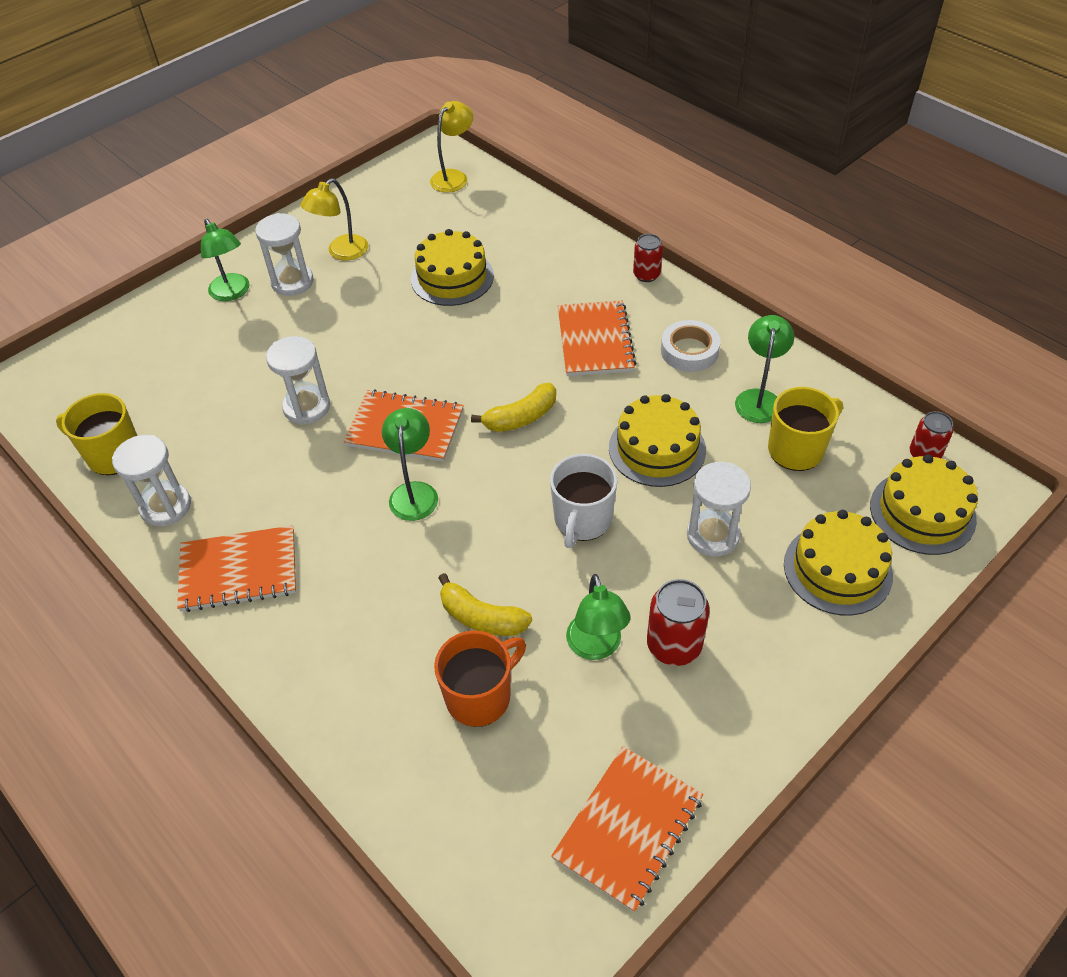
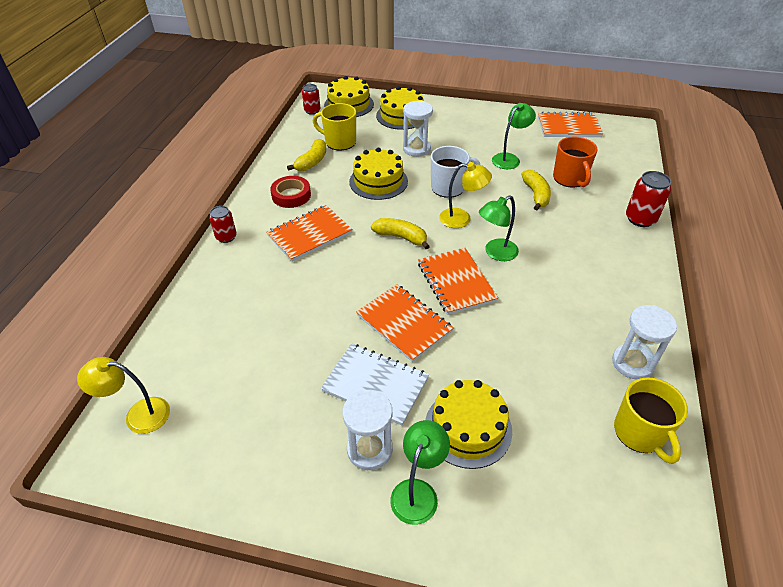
camera: 125 degrees left, 5 degrees down
orange notebook [177,525,296,612] -> orange notebook moved to [356,284,454,362]
white hourglass [266,336,330,425] -> none
yellow lamp [301,178,368,260] -> yellow lamp moved to [439,162,492,228]
yellow cake [411,229,494,306] -> yellow cake moved to [425,380,512,469]
orange mug [434,631,526,727] -> orange mug turned 120 degrees counterclockwise [553,136,598,188]
red can [647,579,710,666] -> red can moved to [626,171,671,227]
white tape [661,320,721,372] -> red tape [270,176,311,208]
green lamp [735,315,794,423] -> yellow banana [287,139,326,171]
none -> white notebook [321,343,429,426]

